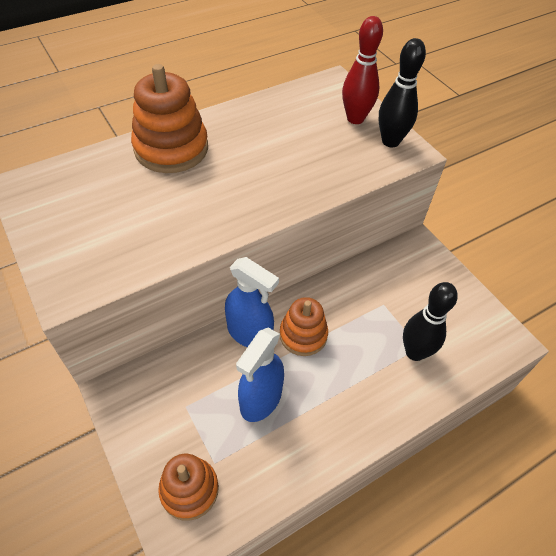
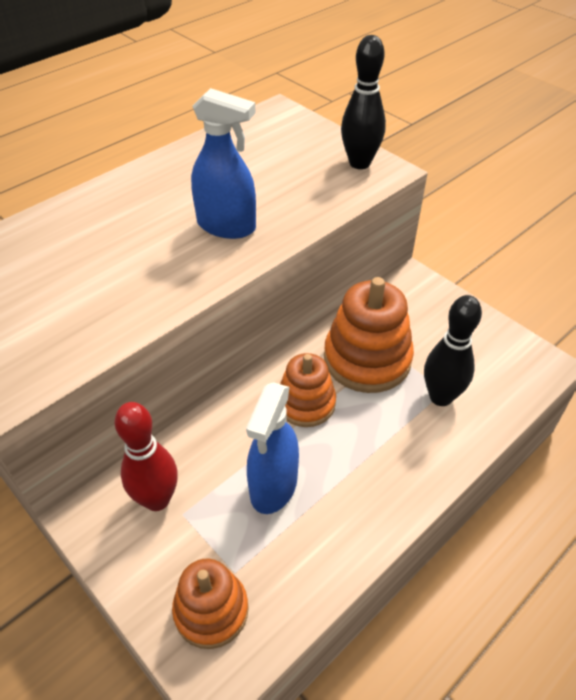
camera: 10 degrees left, 5 degrees down
orange stacking toy [131,64,208,173] -> orange stacking toy moved to [324,277,414,393]
blue spray bottle [225,257,279,347] -> blue spray bottle moved to [191,88,256,239]
red bowling pin [342,16,383,124] -> red bowling pin moved to [115,402,178,511]

